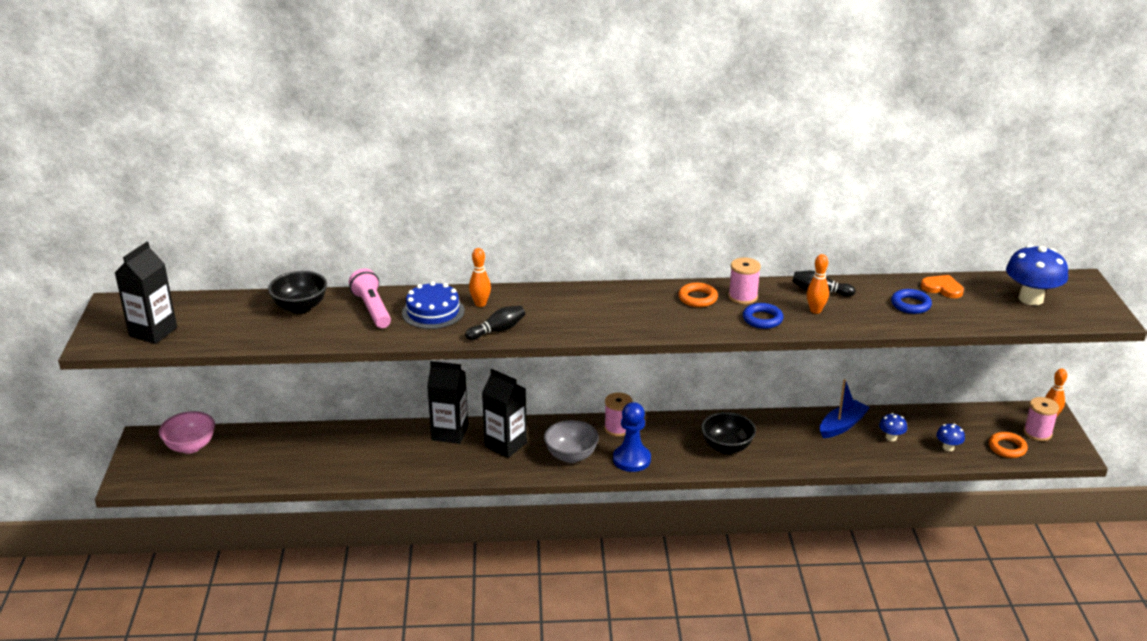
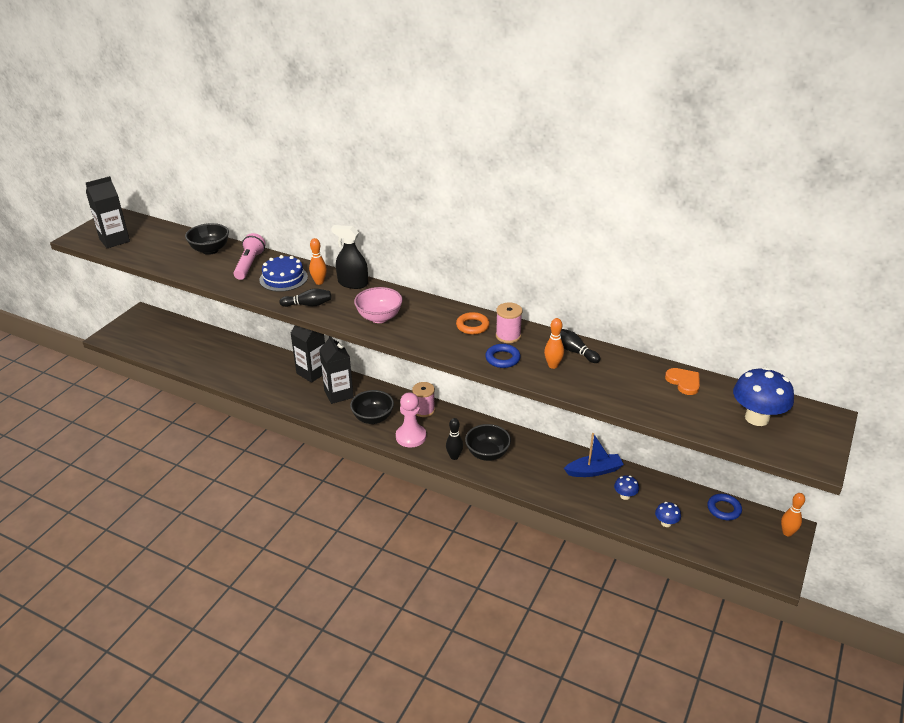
camera: 30 degrees right, 5 degrees up
pink bowl [159,411,215,454] -> pink bowl moved to [354,287,403,323]
grey bowl [544,420,599,463] -> black bowl [350,390,394,424]
blue pawn [613,402,651,472] -> pink pawn [396,392,426,448]
blue ring [891,289,932,314] -> blue ring moved to [707,494,742,520]
orange ring [989,432,1028,458] -> none
pink spool [1024,397,1059,441] -> none
none -> black spray bottle [331,225,368,289]
none -> black bowling pin [446,418,463,460]

